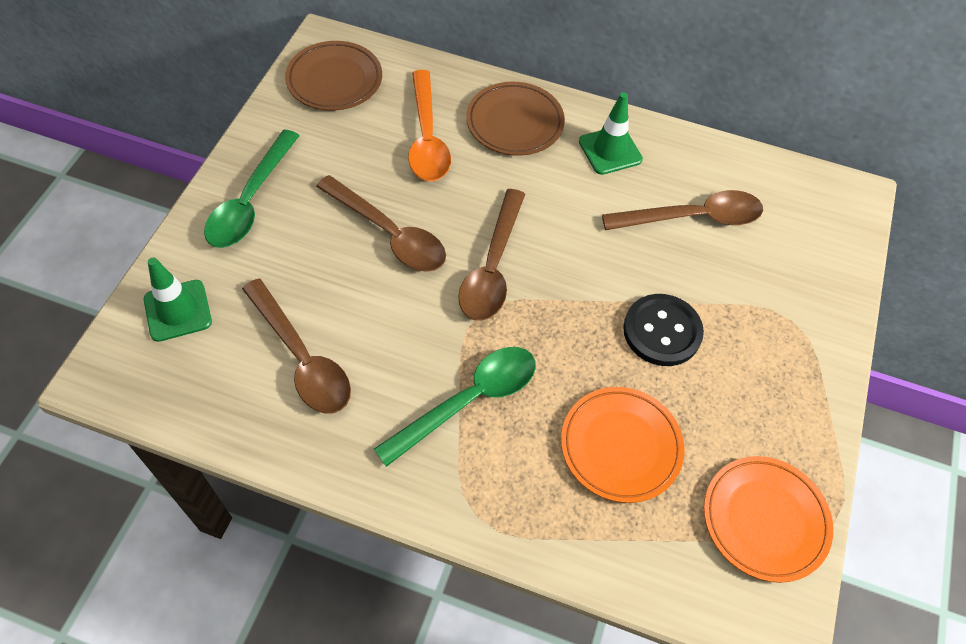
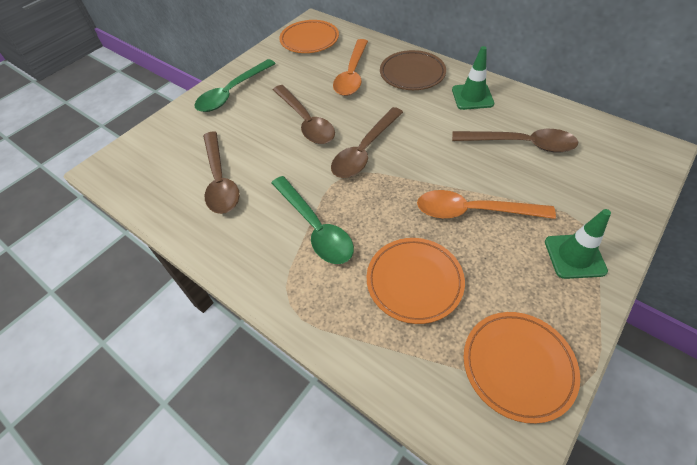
camera: 25 degrees right, 5 degrees down
green traffic cone [144,258,212,342] -> green traffic cone moved to [545,209,611,279]
brown plate [285,41,382,111] -> orange plate [279,20,339,53]
green spoon [374,347,536,467] -> green spoon turned 75 degrees clockwise [271,176,354,264]
black button [623,294,704,366] -> orange spoon [417,190,556,219]

